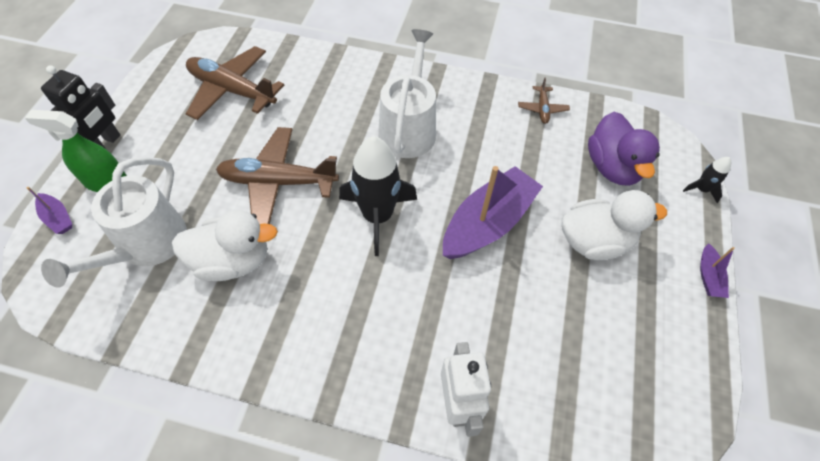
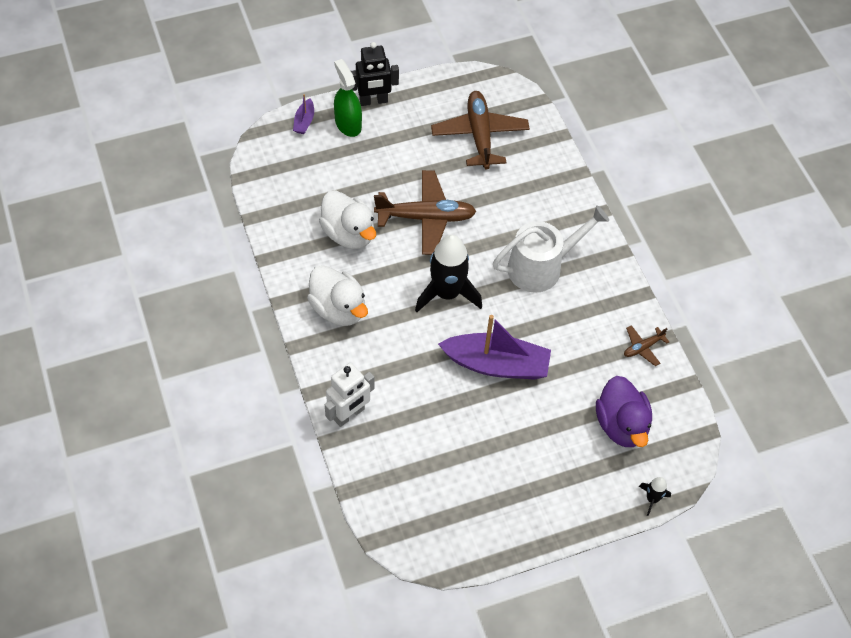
camera: 55 degrees right, 0 degrees up
white watering can [41,157,187,288] -> none
brown plane [216,127,339,224] -> brown plane turned 120 degrees clockwise [374,170,477,255]
white duck [562,190,667,260] -> white duck moved to [307,265,368,326]
purple duck [588,112,660,186] -> purple duck turned 60 degrees counterclockwise [596,376,652,447]
purple boat [700,243,735,298] -> none

